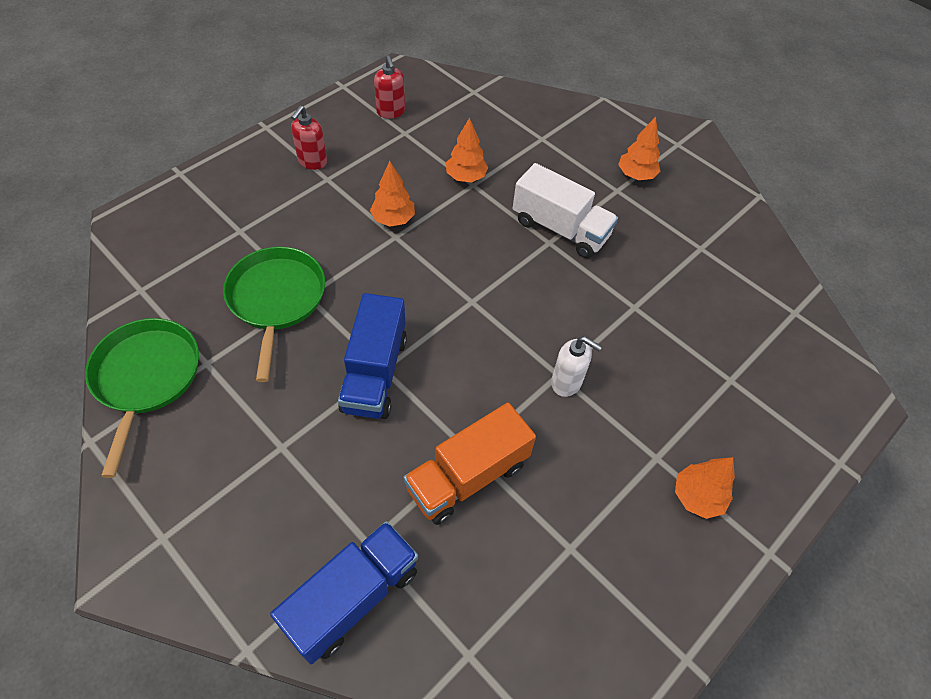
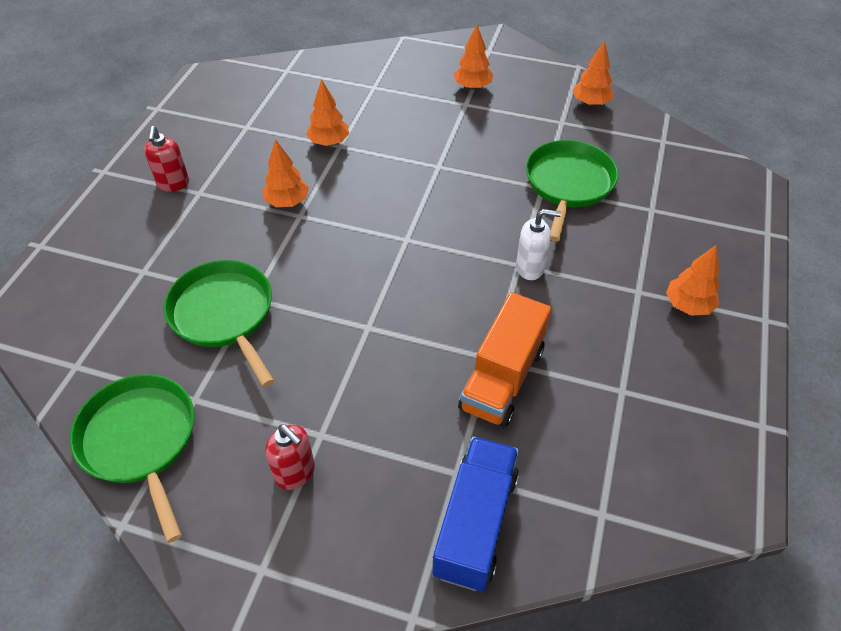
camera: 25 degrees left, 5 degrees down
blue truck [338,293,407,419] -> none
red soap dispenser [374,55,405,119] -> red soap dispenser moved to [265,424,315,490]
white truck [513,163,618,258] -> none
none -> green pan [526,140,618,242]
none -> orange tree [572,40,613,106]

